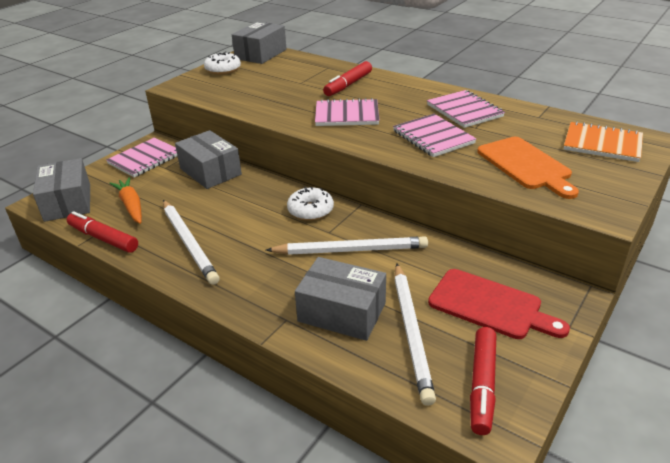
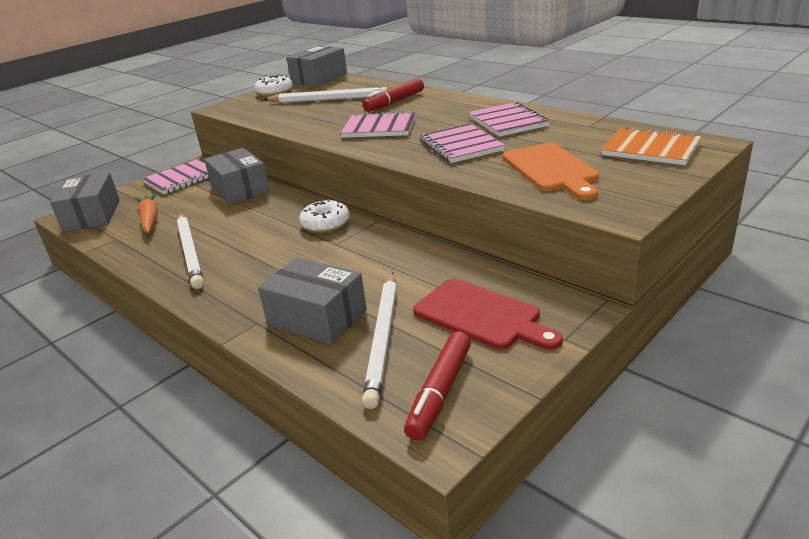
camera: 10 degrees right, 5 degrees down
red marker [67,211,138,253] -> none
white pencil [266,236,428,255] -> white pencil moved to [263,87,388,103]

